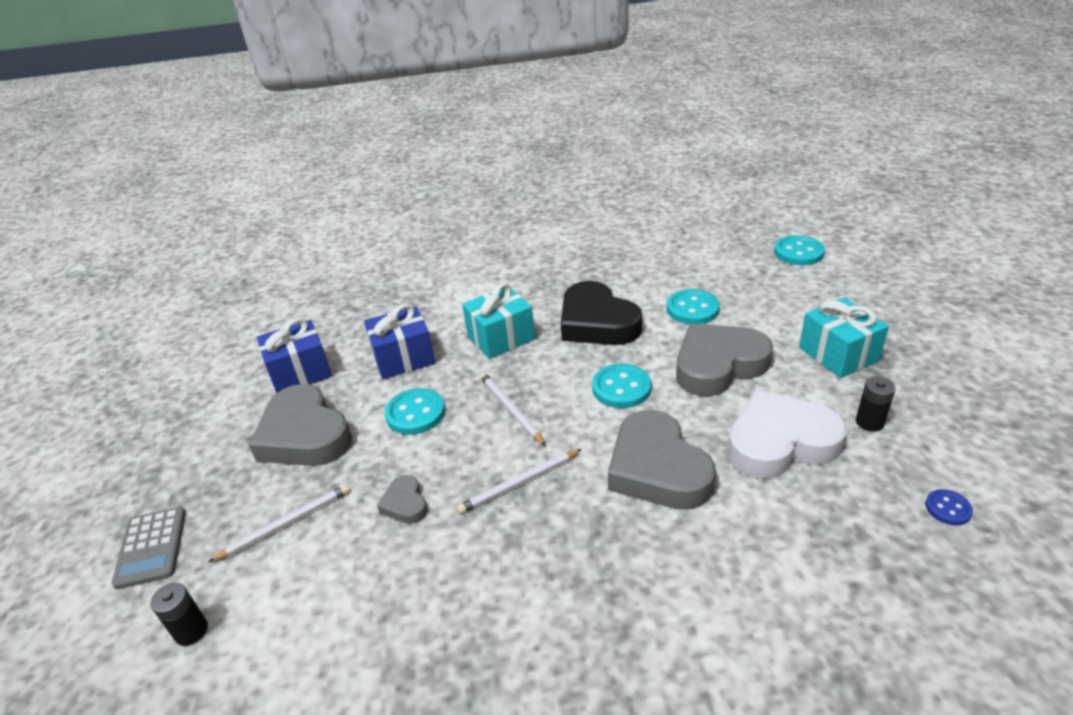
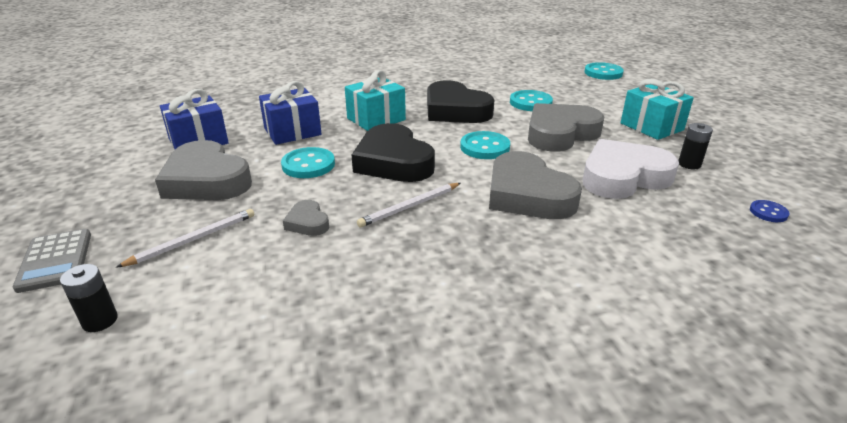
camera: 10 degrees left, 5 degrees down
white pencil [480,372,546,446] -> black heart [352,123,435,182]

